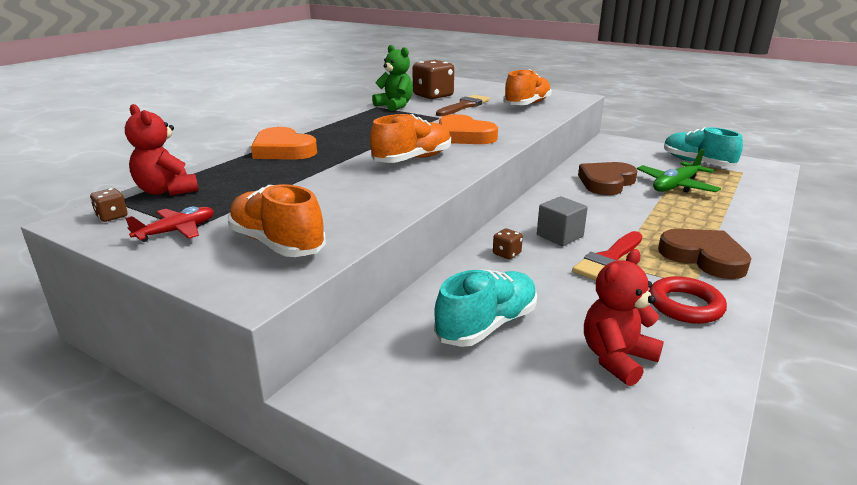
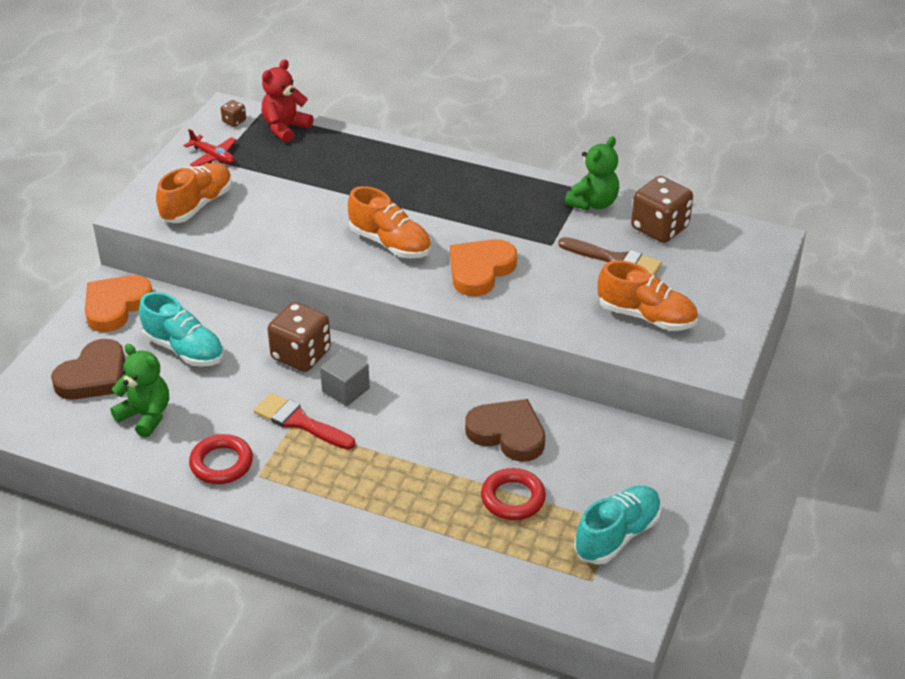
camera: 80 degrees right, 15 degrees up
orange heart [251,127,317,160] -> orange heart moved to [85,275,153,332]
brown dice [493,228,523,259] -> brown dice [267,302,331,372], size x2.23
red teddy bear [584,249,664,386] -> green teddy bear [110,344,169,438]
green plane [637,149,721,193] -> red ring [481,468,546,520]
brown heart [658,229,752,279] -> brown heart moved to [51,339,125,400]

